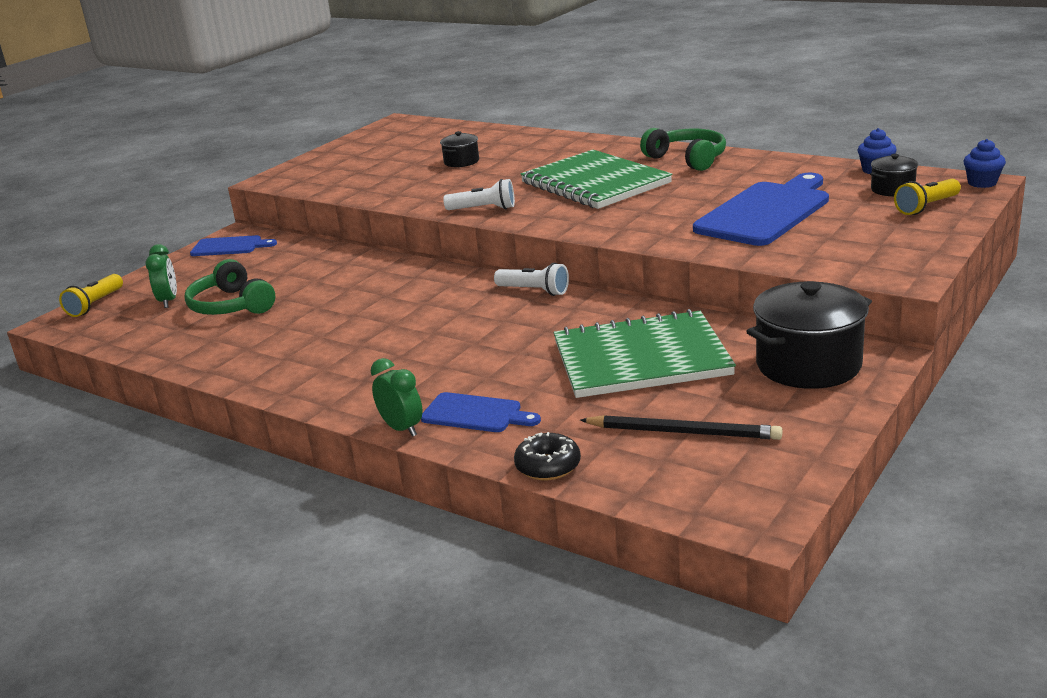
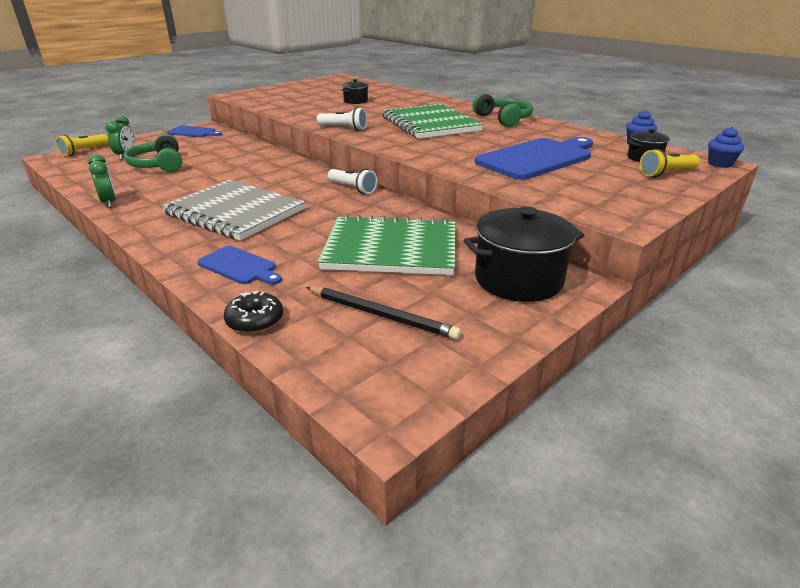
camera: 10 degrees right, 5 degrees up
green clock [371,358,423,437] -> green clock moved to [88,154,116,208]
none -> grey notebook [161,180,305,241]

